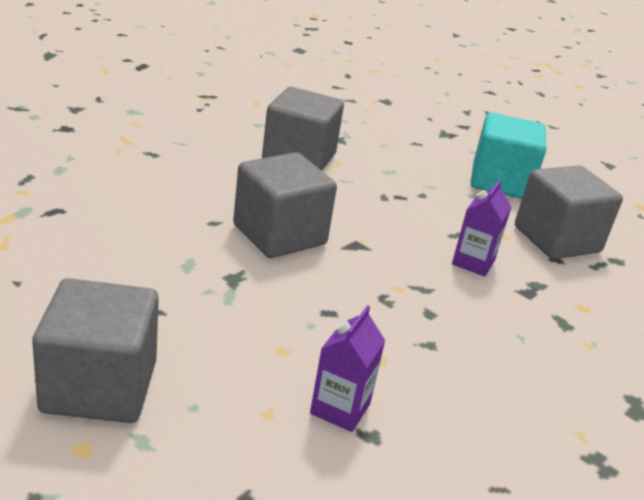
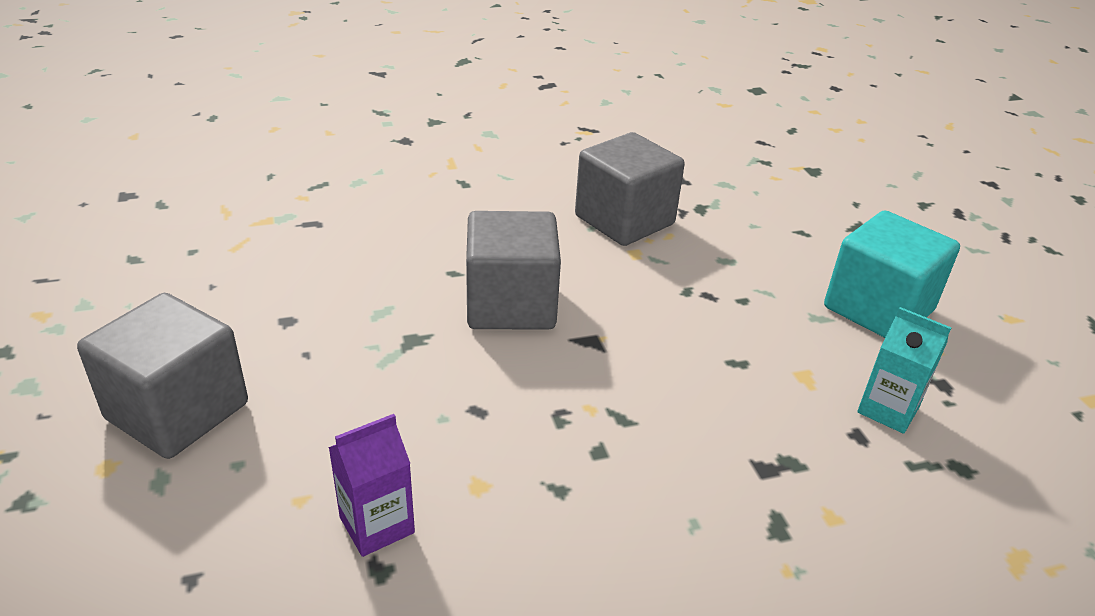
camera: 35 degrees right, 5 degrees up
purple carton [452,179,511,277] -> none
grey cube [515,165,623,259] -> turquoise carton [857,307,952,434]

